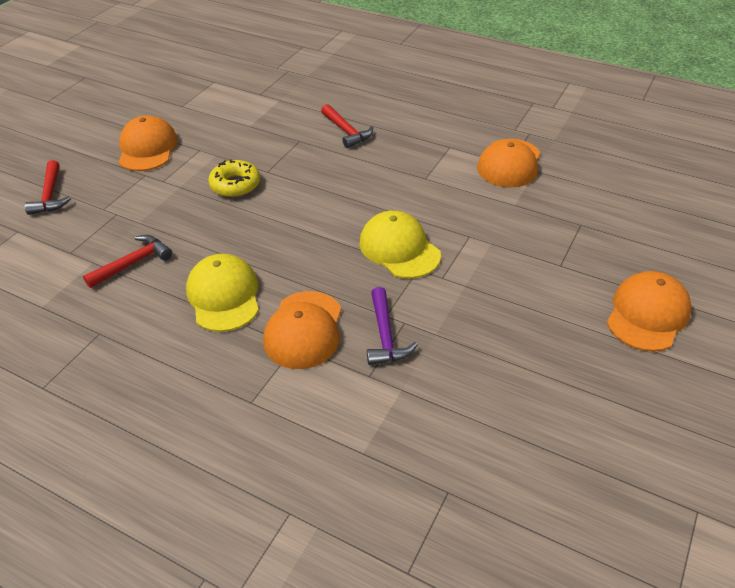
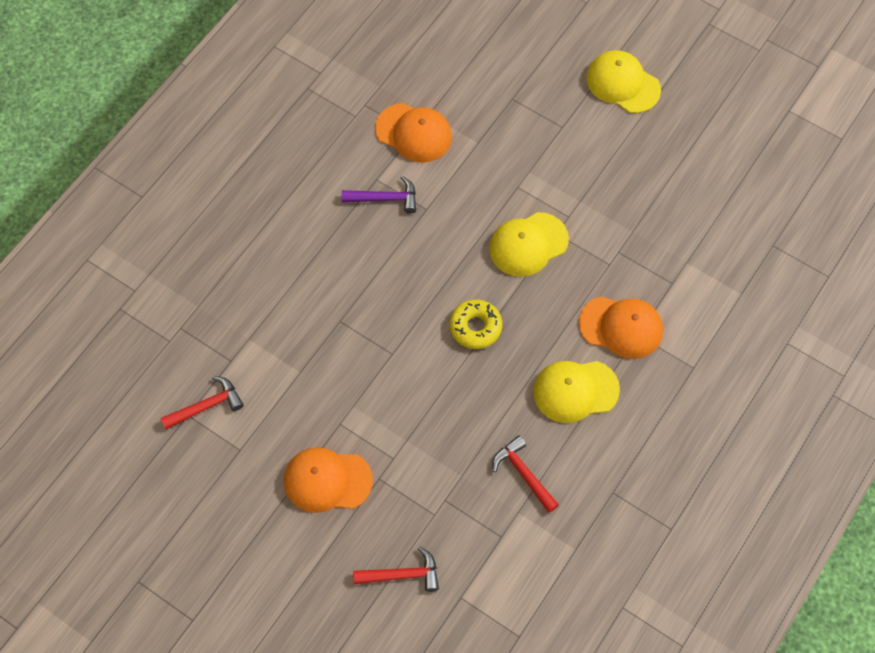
camera: 85 degrees left, 20 degrees up
yellow donut [208,159,260,197] -> yellow donut moved to [450,299,502,349]
red hammer [321,104,373,148] -> red hammer moved to [160,376,244,430]
purple hammer [367,287,418,365] -> purple hammer moved to [342,176,416,214]
orange cap [607,271,692,352] -> yellow cap [586,50,661,113]

